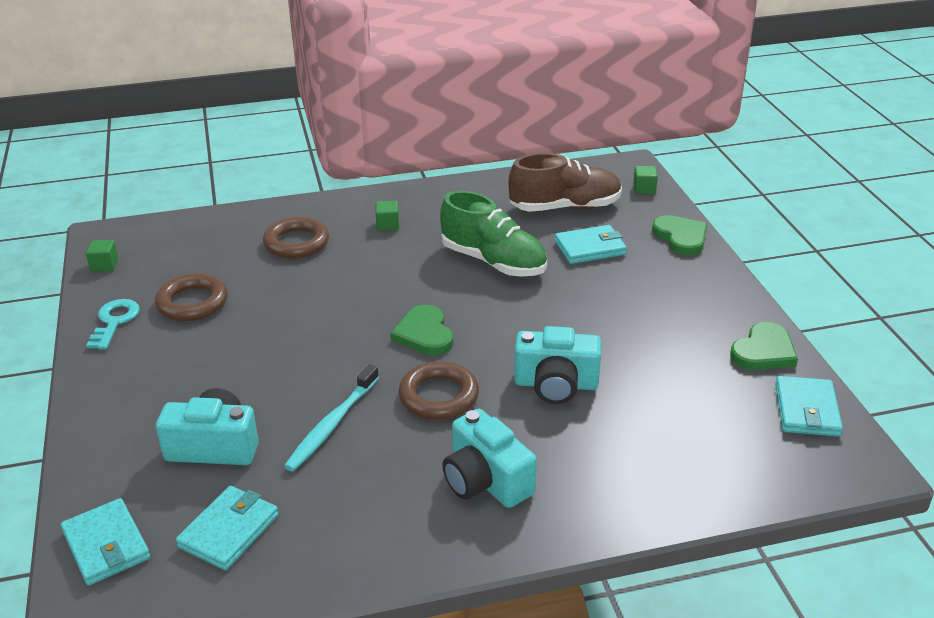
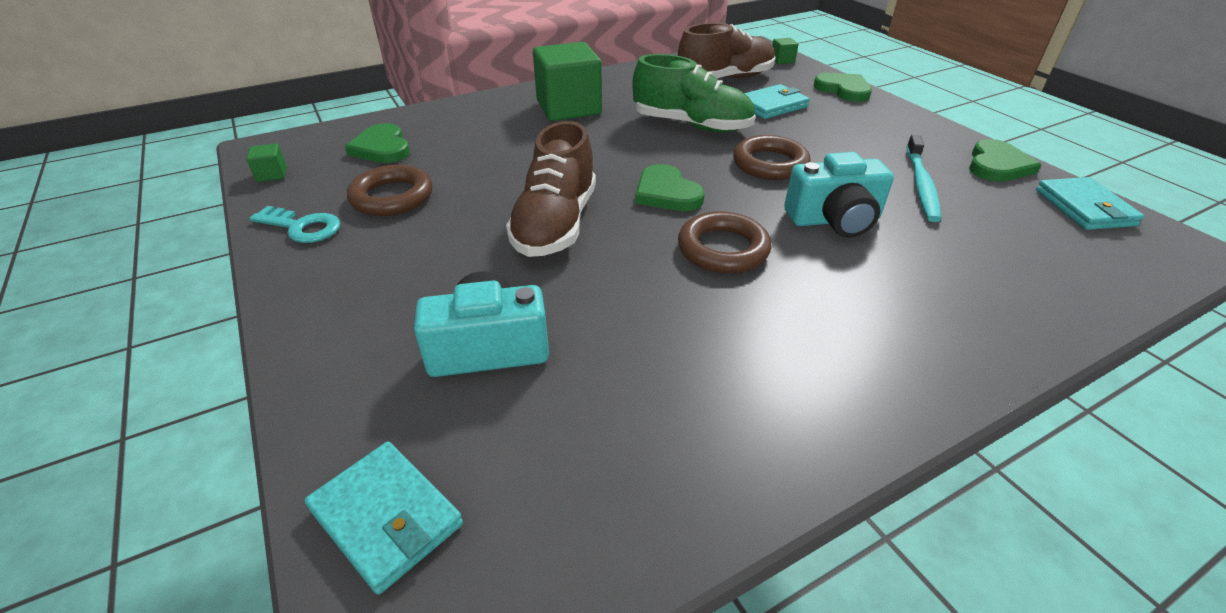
camera: 15 degrees left, 5 degrees up
turquoise key [86,299,140,350] -> turquoise key turned 120 degrees clockwise [250,206,340,243]
turquoise wallet [176,486,279,571] -> none
brown ring [263,217,329,259] -> brown ring moved to [733,135,811,180]
turquoise toothbrush [284,364,379,471] -> turquoise toothbrush moved to [906,135,941,222]
green cube [376,201,399,231] -> green cube [533,42,602,121], size x2.46
turquoise camera [442,409,537,508] -> none
none -> green heart [345,123,410,163]
none -> brown shoe [506,121,596,257]

